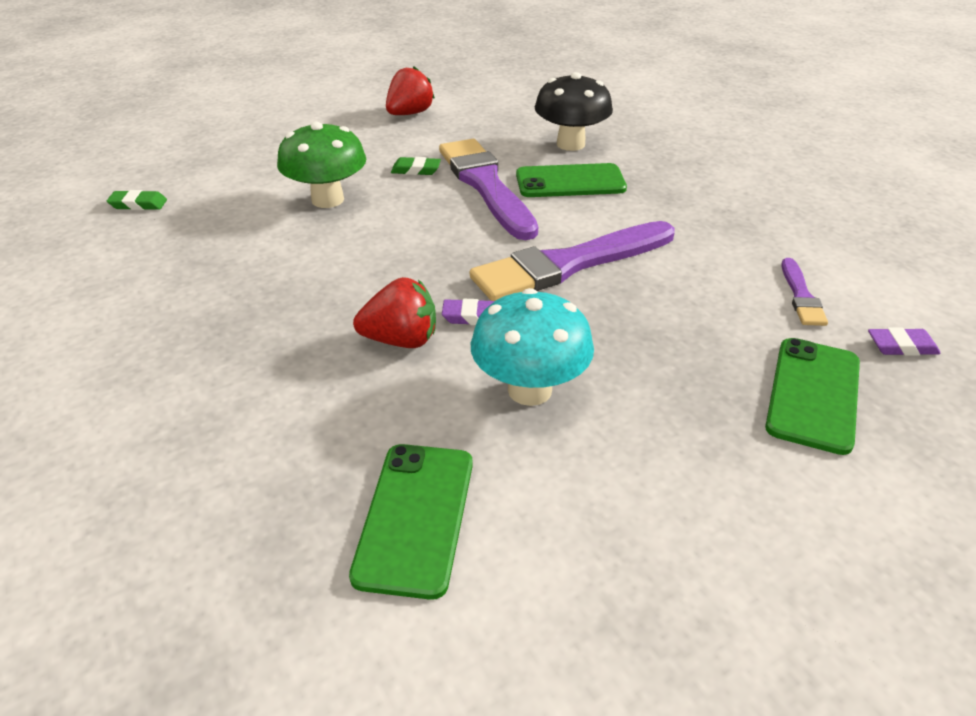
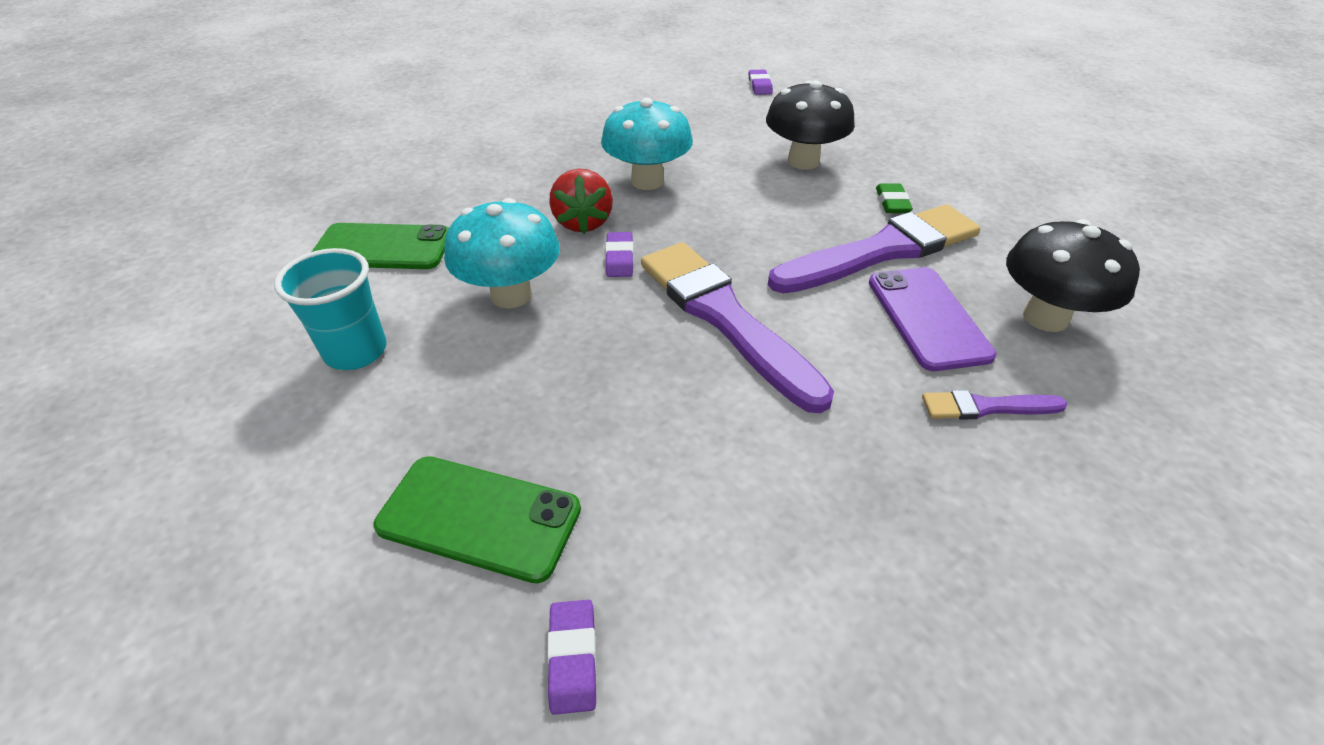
camera: 85 degrees right, 5 degrees up
green eraser [107,190,167,210] -> purple eraser [749,70,773,95]
green mushroom [277,122,366,208] -> black mushroom [766,80,855,170]
red strawberry [386,66,435,115] -> none
green phone [516,163,627,197] -> purple phone [869,267,997,371]
purple brush [781,258,828,326] -> purple brush moved to [922,390,1067,420]
none -> turquoise cup [274,248,387,370]
none -> turquoise mushroom [601,98,693,190]

